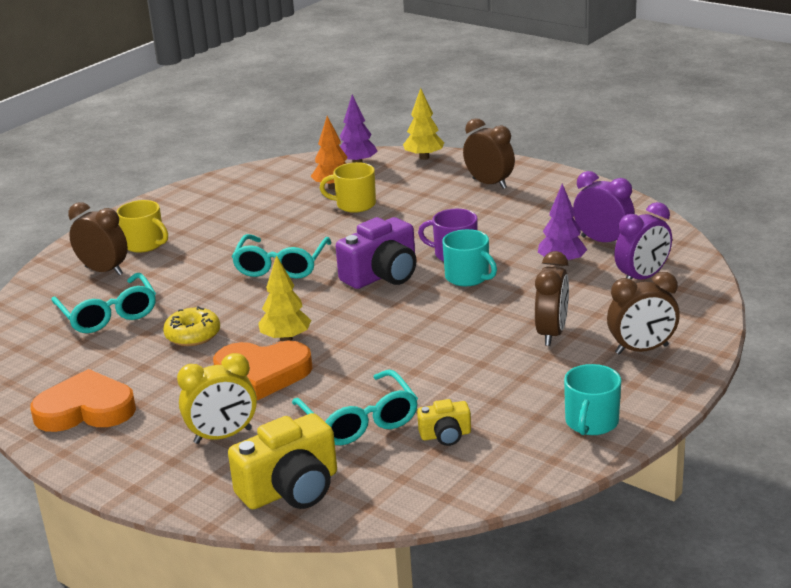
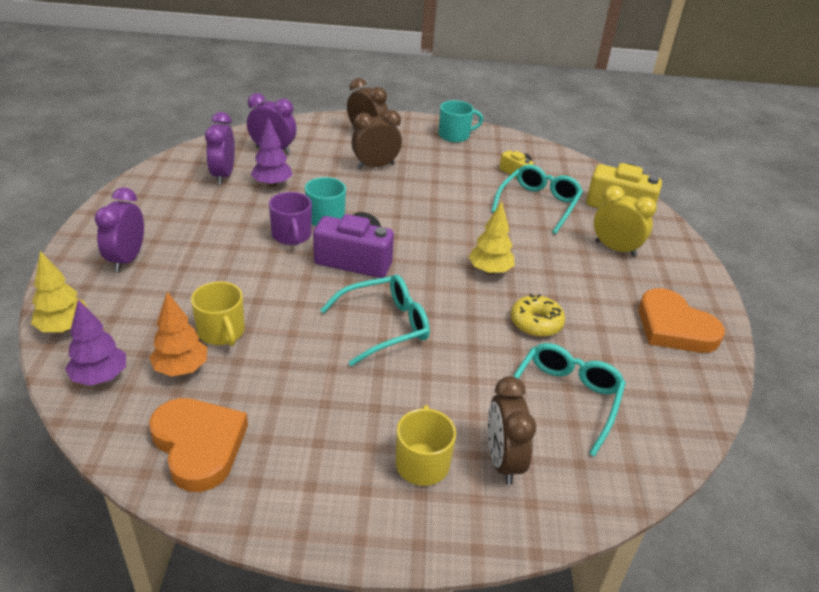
camera: 130 degrees left, 10 degrees up
orange heart [213,341,312,400] -> orange heart moved to [149,398,248,492]
brown clock [463,118,515,189] -> purple clock [94,187,144,272]

